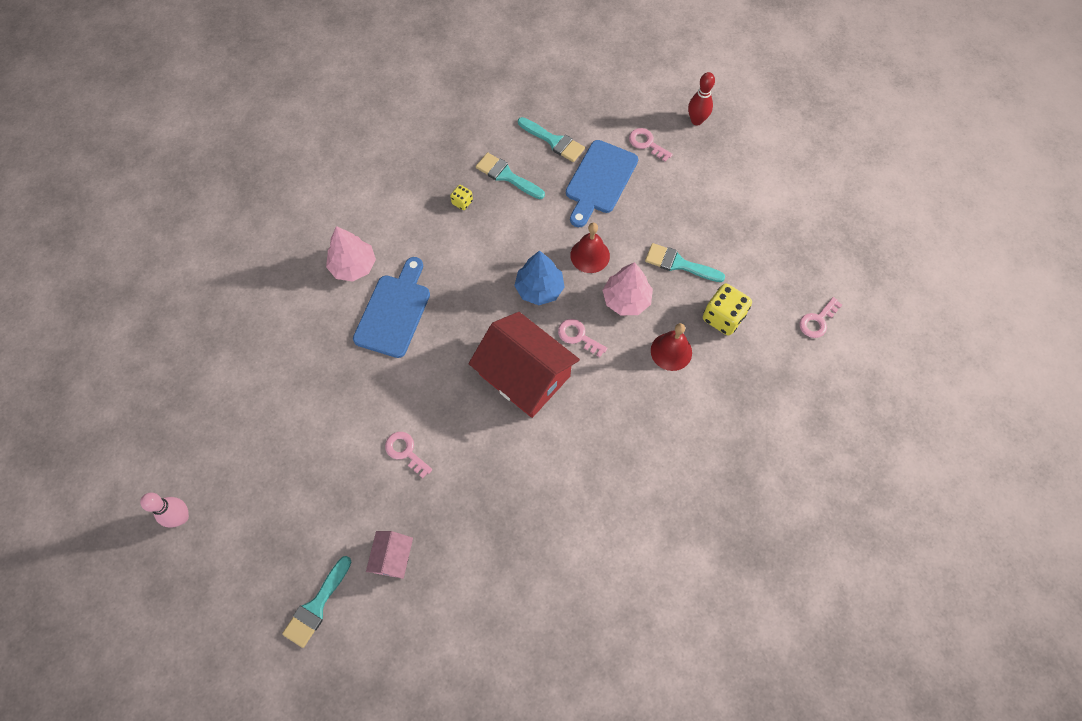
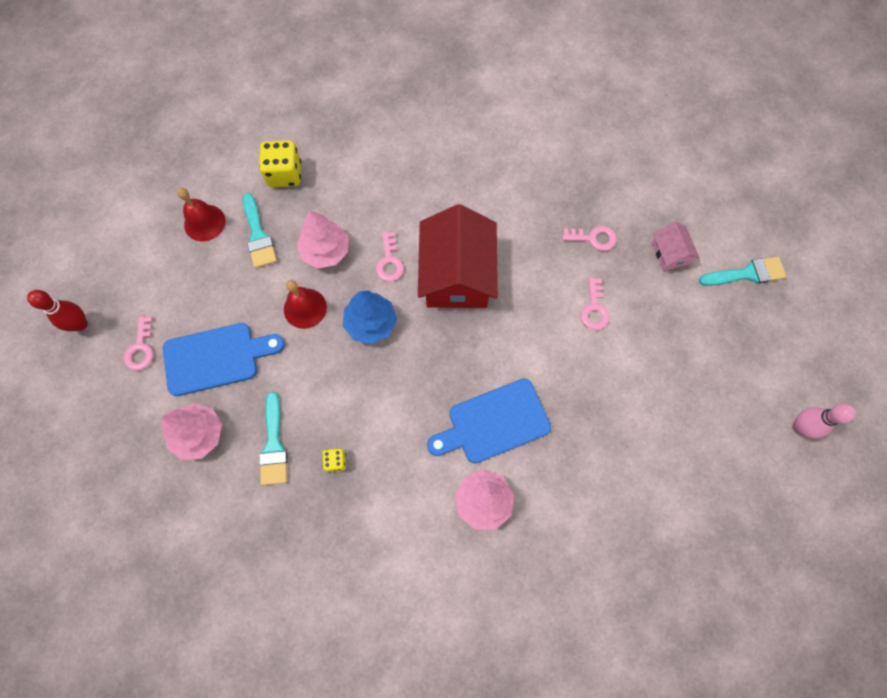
camera: 130 degrees left, 5 degrees up
pink house [366,531,413,579] -> pink house turned 75 degrees counterclockwise [651,222,699,271]
turquoise brush [518,117,585,162] -> pink tree [161,403,222,460]
red bell [651,323,692,371] -> red bell moved to [177,188,225,241]
pink key [799,297,842,338] -> pink key moved to [562,226,617,251]

